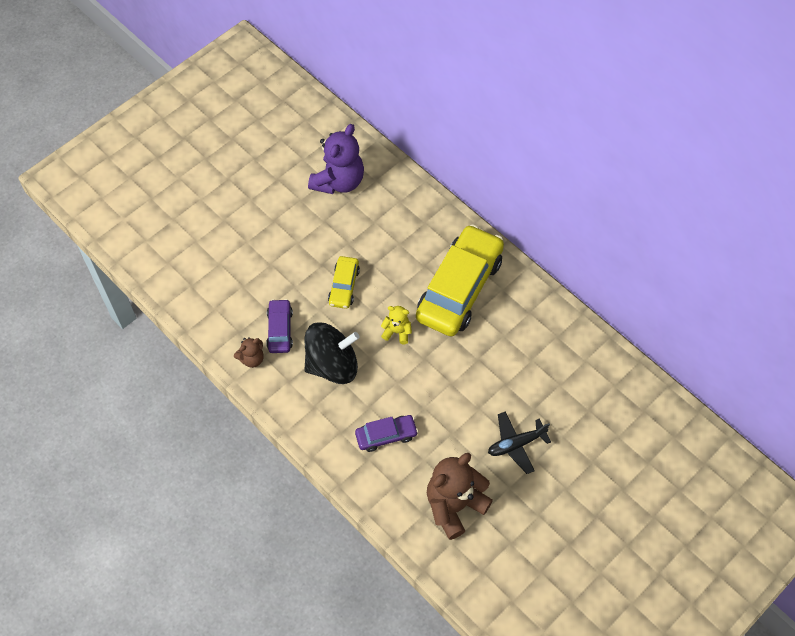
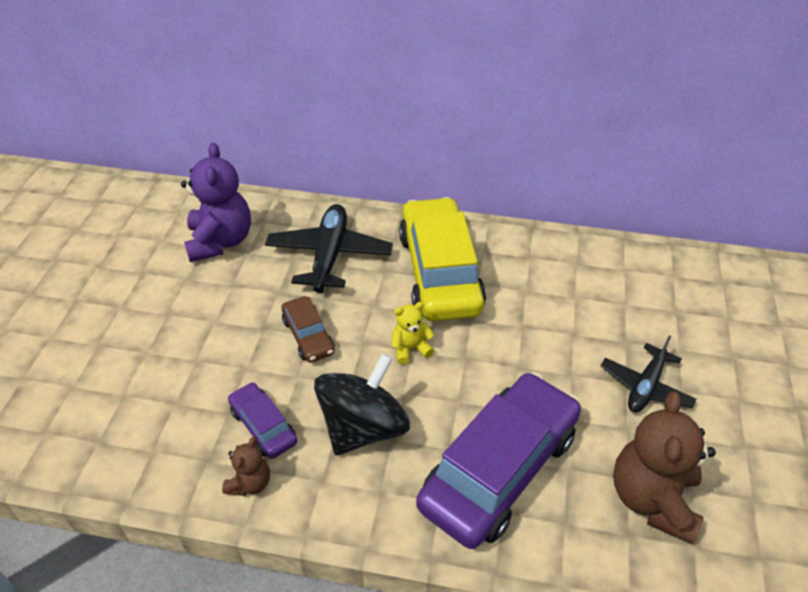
camera: 35 degrees left, 15 degrees down
yellow car [328,256,360,309] -> brown car [281,296,335,363]
purple car [355,415,418,452] -> purple car [416,372,581,549], size x2.12
none -> black plane [265,204,393,293]

